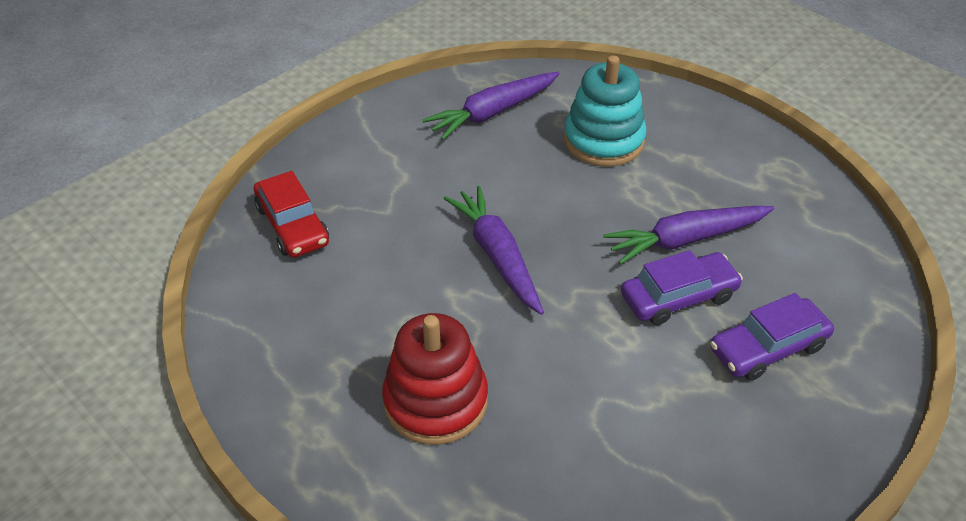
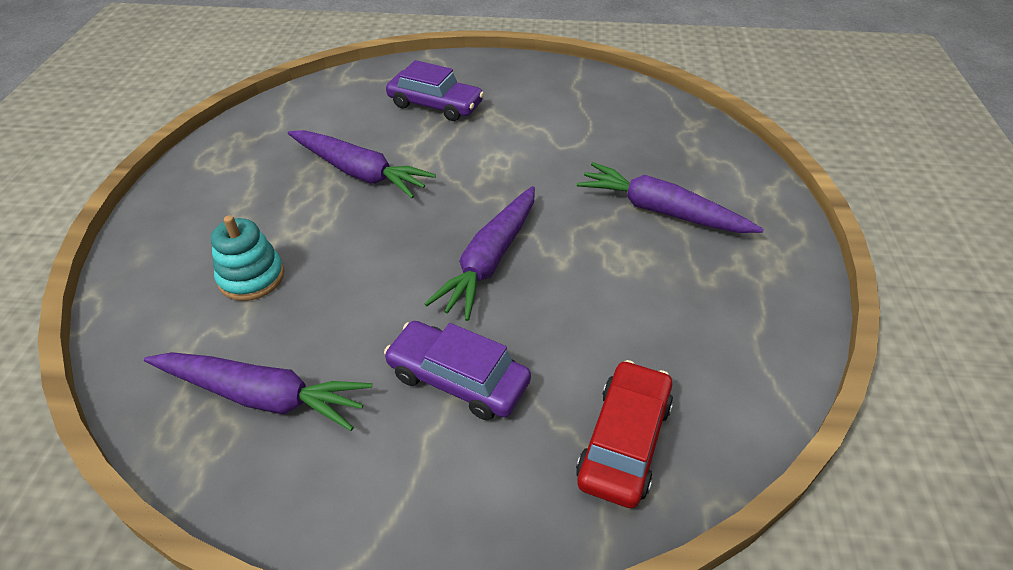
camera: 130 degrees left, 0 degrees up
red stacking toy [382,313,488,445] -> purple carrot [577,162,764,233]
turquoise stacking toy [564,56,647,167] -> turquoise stacking toy [211,215,284,301], size x0.64
purple car [621,250,743,325] -> purple car moved to [384,321,531,420]

